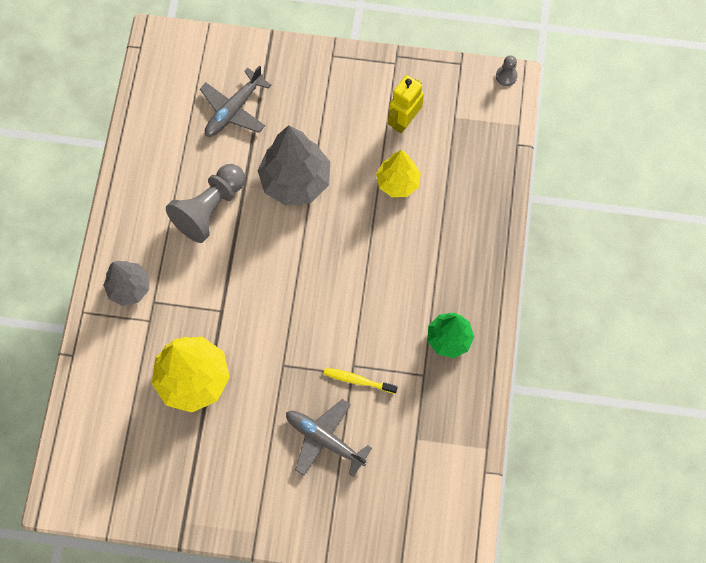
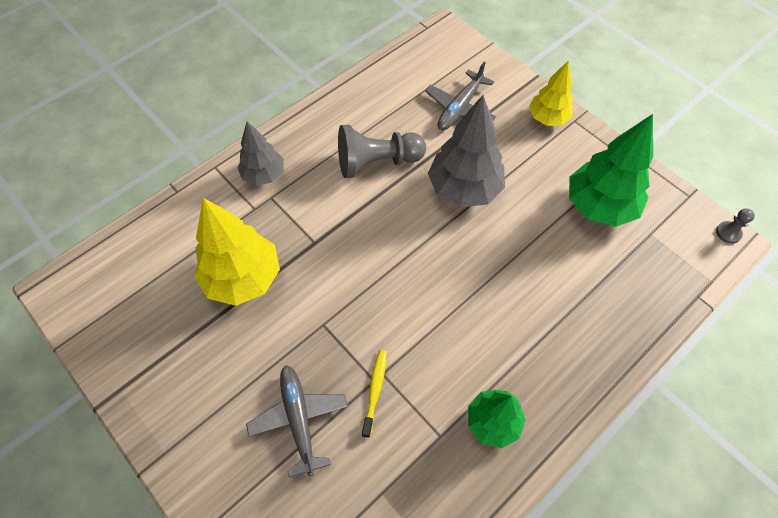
camera: 40 degrees right, 10 degrees down
grey plane [200,65,271,137] -> grey plane turned 45 degrees counterclockwise [425,62,496,130]
yellow toothbrush [324,368,398,394] -> yellow toothbrush turned 45 degrees clockwise [362,350,387,438]
yellow tree [376,150,421,197] -> yellow tree moved to [529,61,573,126]
yellow robot [388,75,424,133] -> green tree [569,114,653,227]

